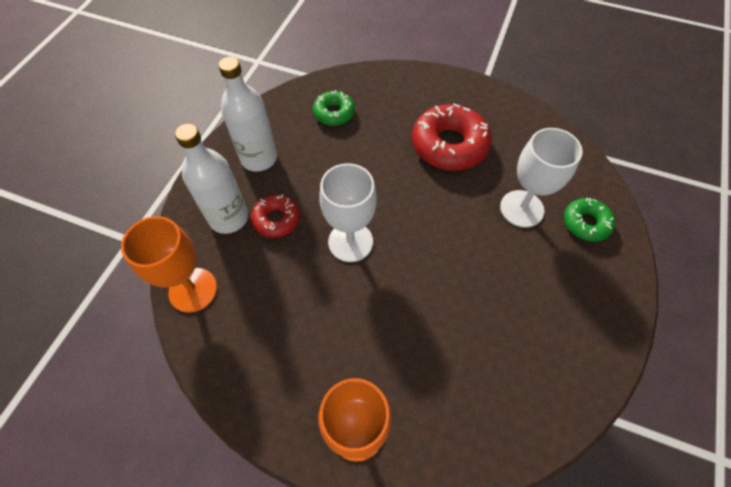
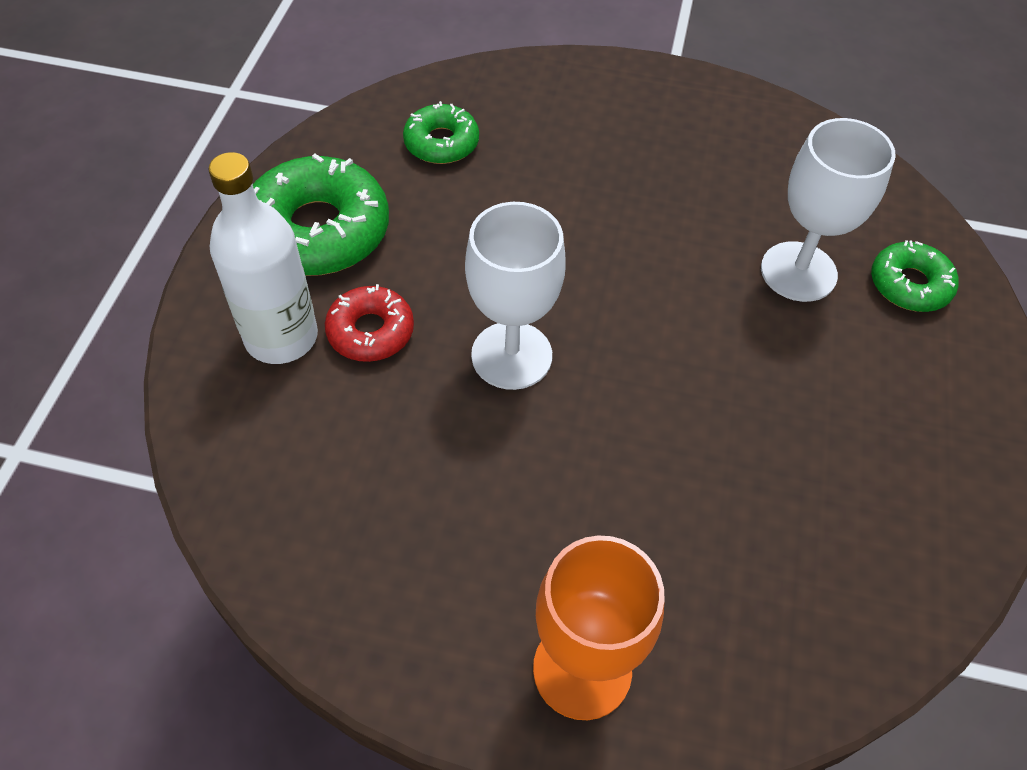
camera: 10 degrees left, 5 degrees down
orange goblet [121,216,217,313] -> none
white bottle [218,57,277,171] -> green donut [253,154,389,276]
red donut [412,104,492,171] -> none

